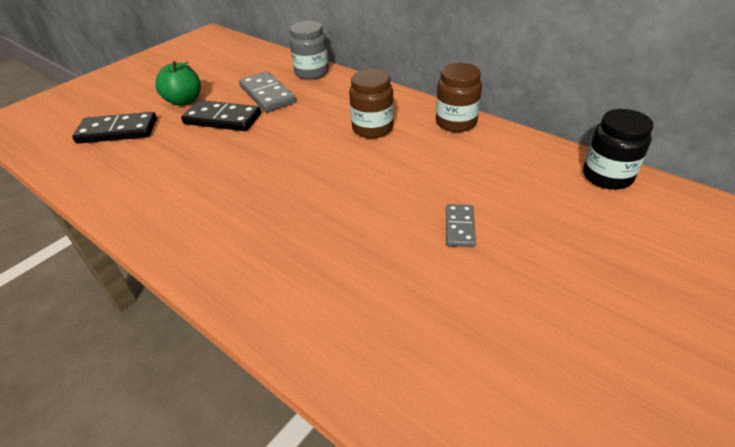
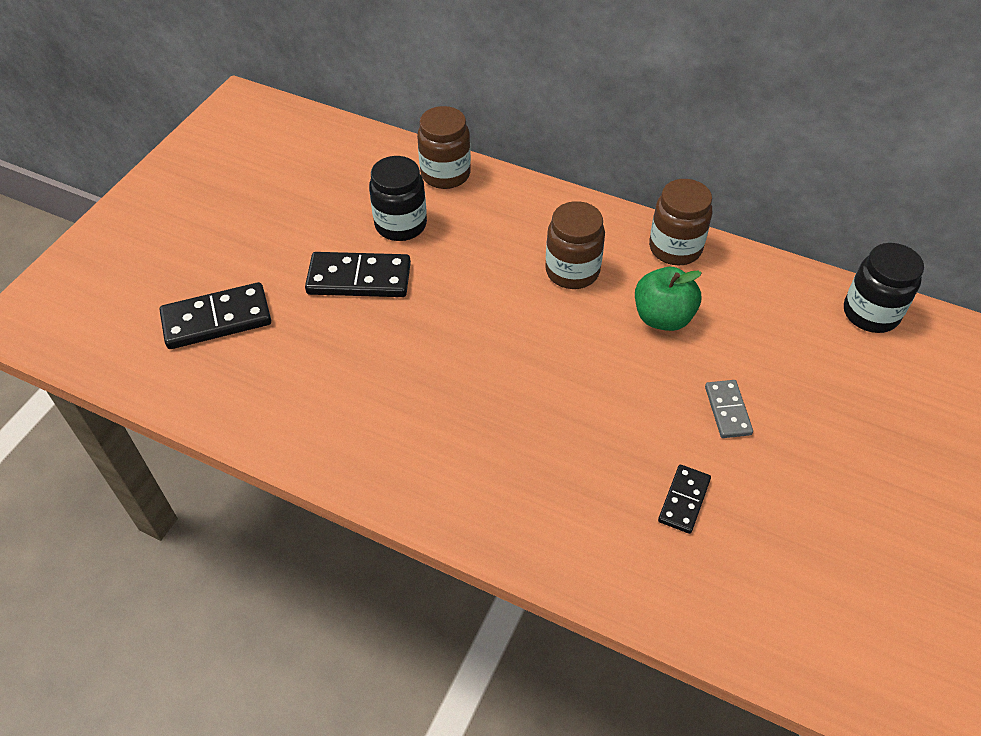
camera: 15 degrees left, 10 degrees up
green apple [155,61,201,106] -> green apple moved to [635,267,702,331]
grey domino [239,71,296,112] -> black jar [369,156,427,241]
grey jar [289,21,329,80] -> brown jar [417,106,471,189]
none -> black domino [658,465,711,534]

